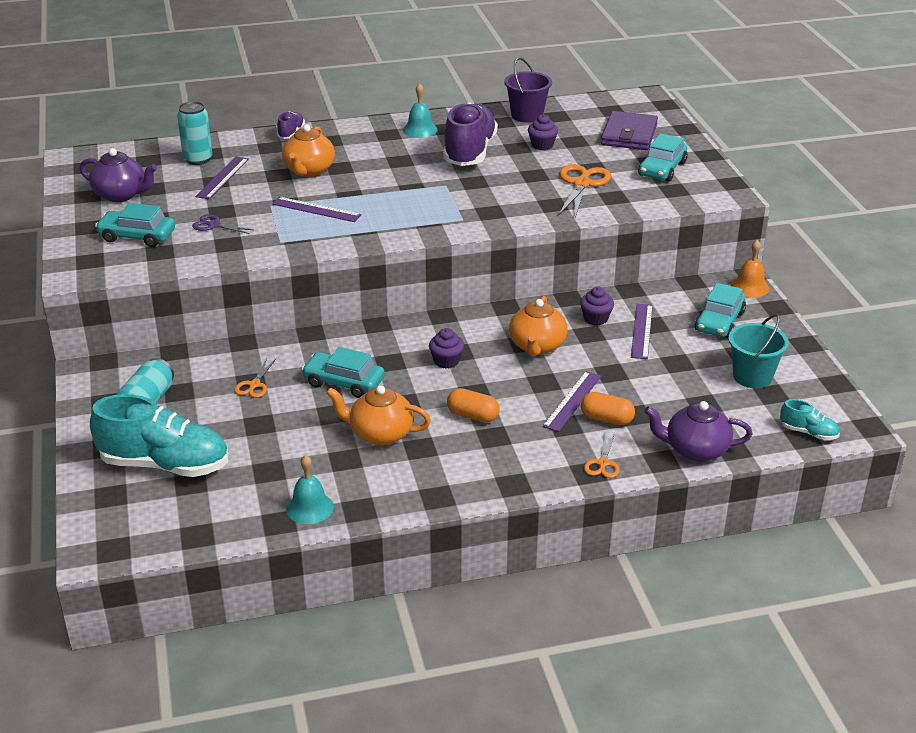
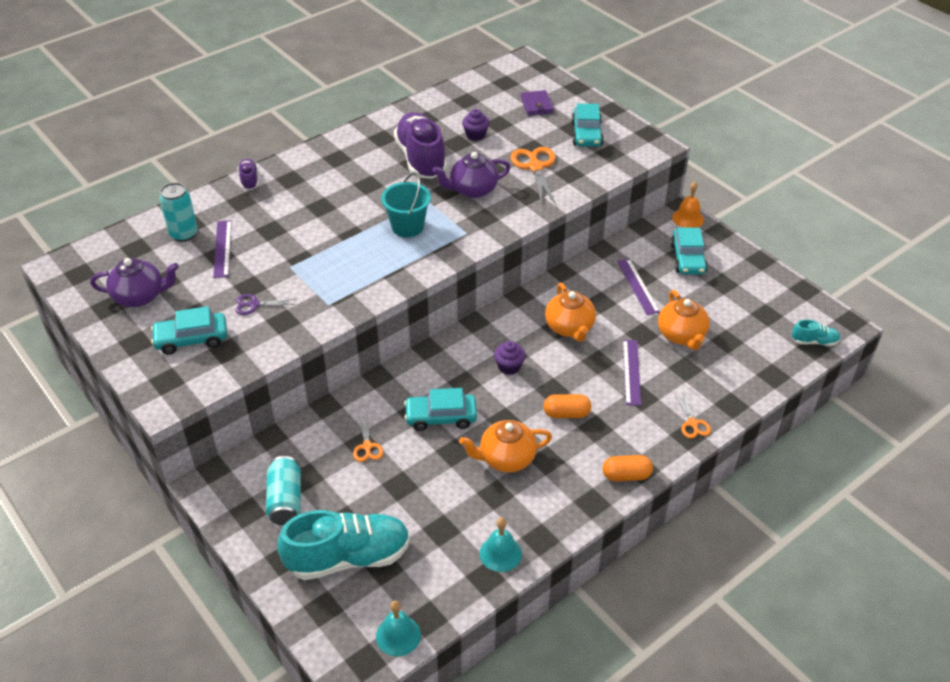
camera: 25 degrees left, 10 degrees up
purple ruler [272,197,362,222] -> none
orange teapot [282,124,335,177] -> orange teapot moved to [658,290,710,350]
turquoise bell [403,83,438,138] -> turquoise bell moved to [376,601,421,656]
purple bucket [504,57,552,123] -> none
purple cupcake [580,286,614,325] -> none
orange capsule [581,392,635,426] -> orange capsule moved to [603,455,653,481]
purple wallet [601,111,658,150] -> purple wallet [521,90,554,116], size x0.64
purple teapot [644,401,752,462] -> purple teapot moved to [433,152,510,198]
turquoise bucket [728,314,789,388] -> turquoise bucket moved to [381,173,431,237]

